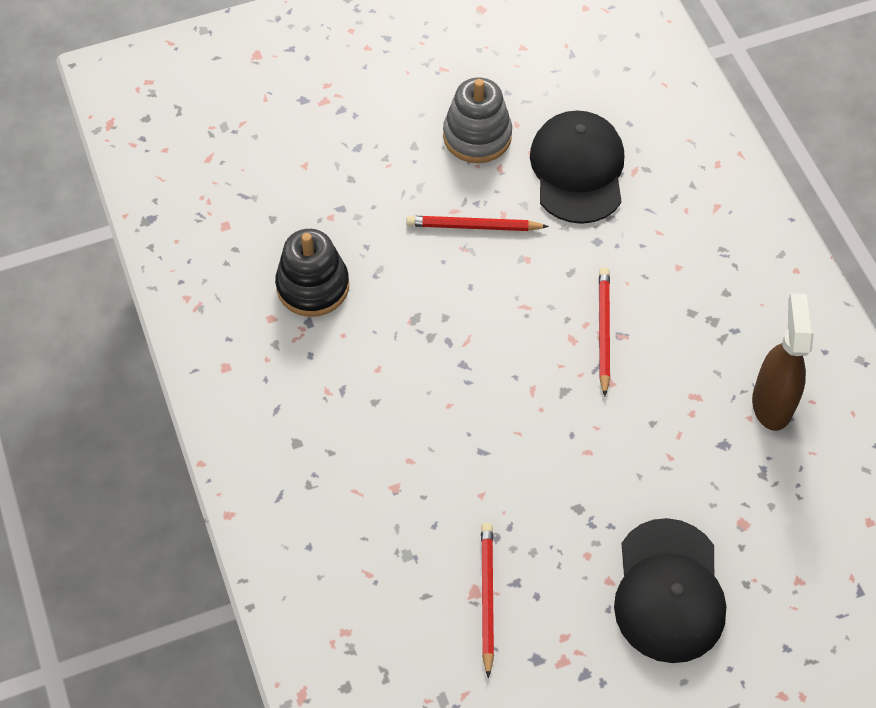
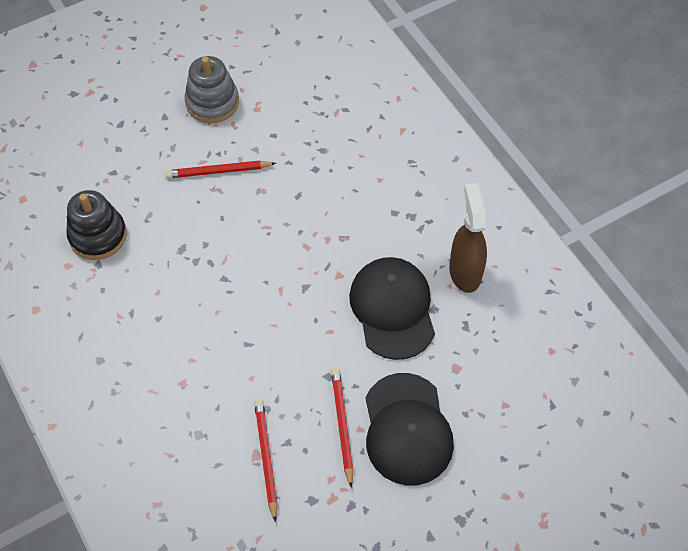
camera: 10 degrees left, 0 degrees up
black cap [530,110,624,224] -> black cap moved to [349,257,435,360]
red pencil [599,267,610,397] -> red pencil moved to [331,368,353,488]

